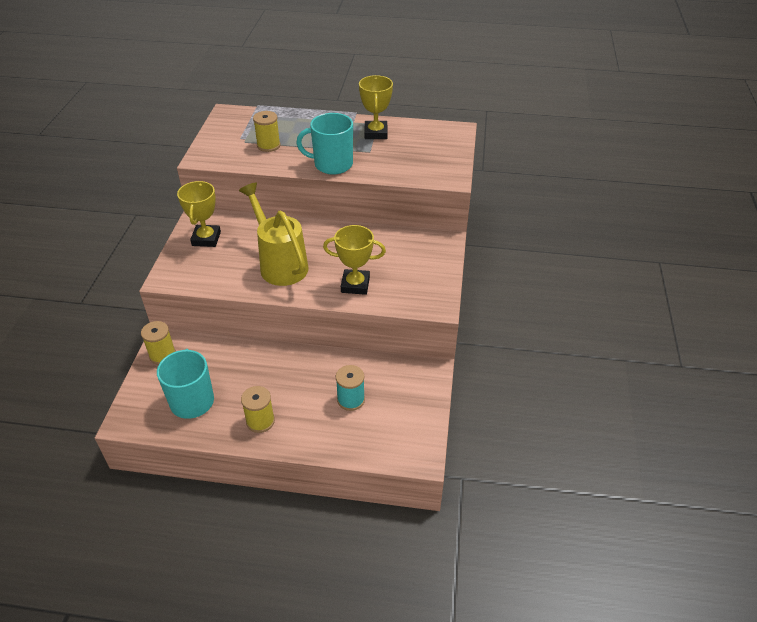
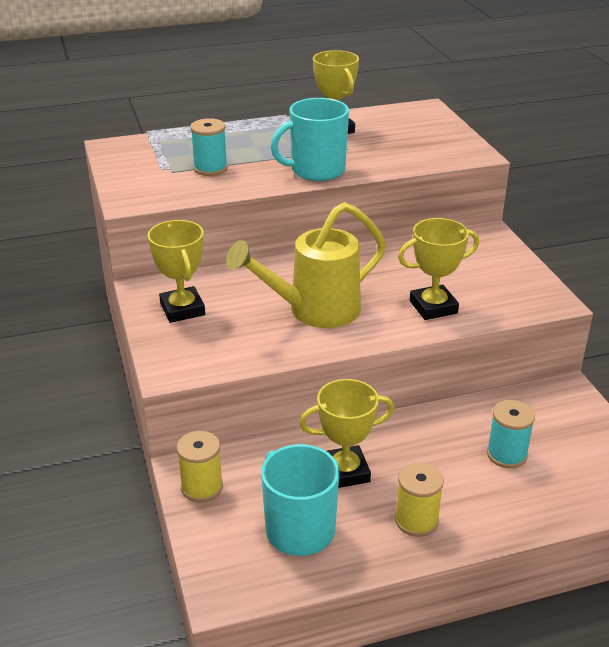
camera: 25 degrees left, 10 degrees down
yellow watering can [239,183,309,286] -> yellow watering can turned 60 degrees counterclockwise [226,202,386,328]
yellow spool [253,111,281,152] -> turquoise spool [190,118,228,176]
none -> yellow trophy [299,379,394,488]

